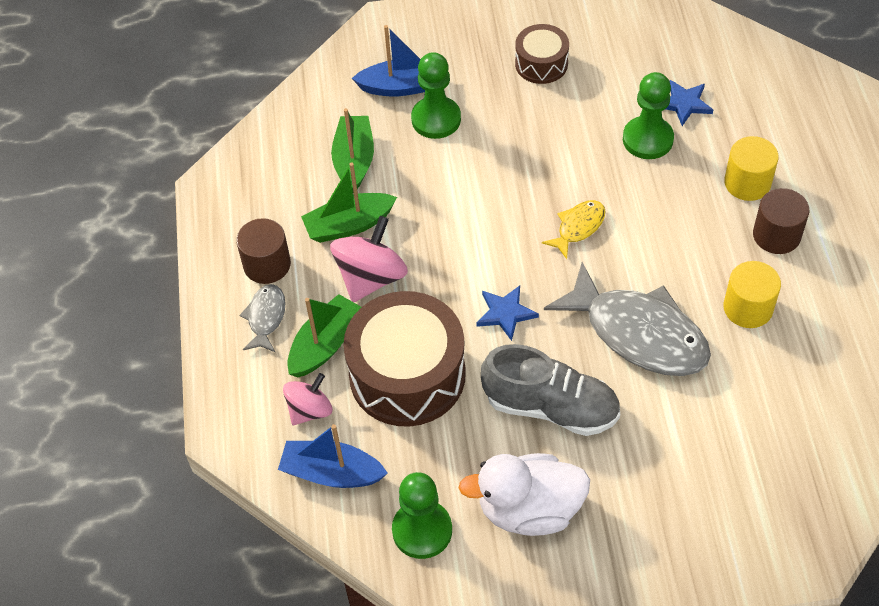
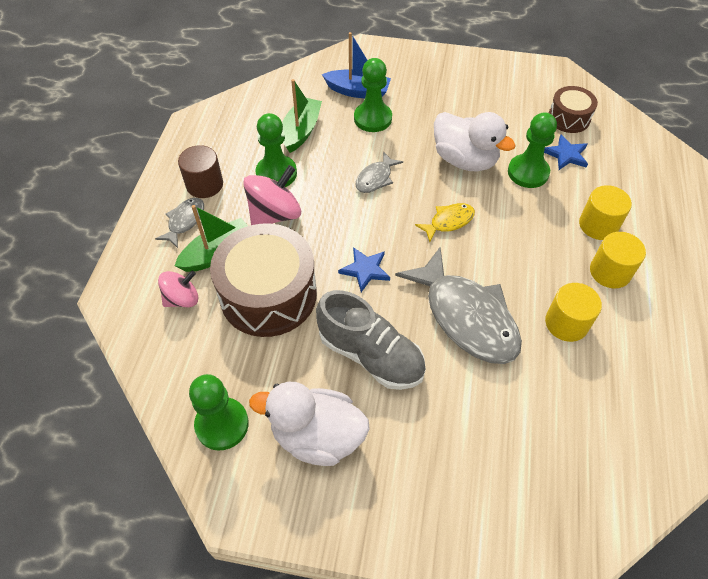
camera: 15 degrees right, 0 degrees up
blue boat [278,424,388,488] -> none
green boat [301,163,397,243] -> green pawn [255,113,297,187]
brown drum [515,24,569,84] -> brown drum moved to [549,86,598,133]
brown cylinder [753,188,810,254] -> yellow cylinder [590,232,646,288]
none -> grey fish [355,151,403,193]
none -> white duck [434,112,516,171]

